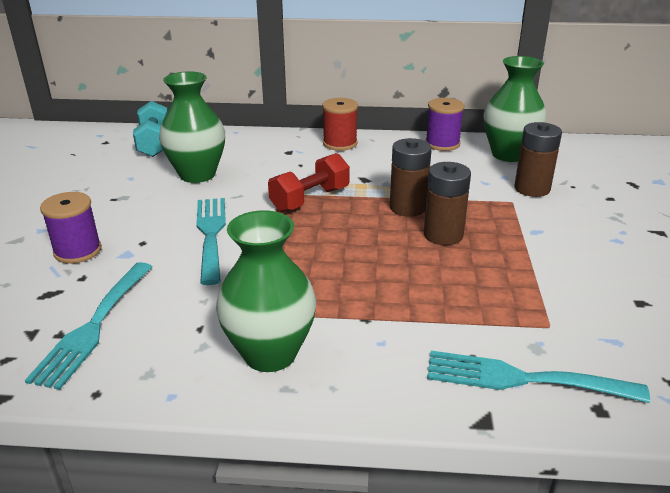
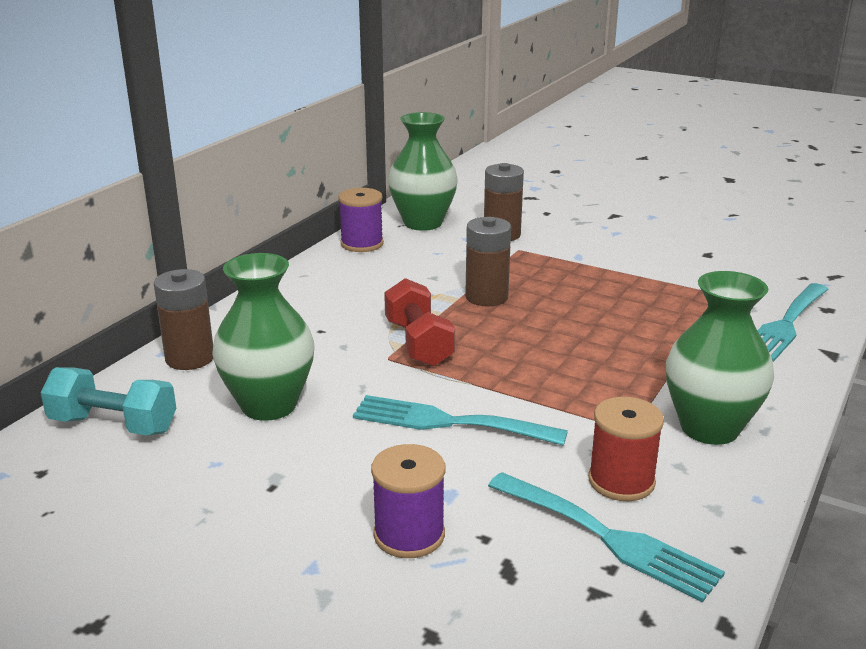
camera: 65 degrees left, 5 degrees down
red spool [322,98,358,151] -> red spool moved to [588,397,664,501]
brown battery [424,162,471,245] -> brown battery moved to [154,269,213,370]

